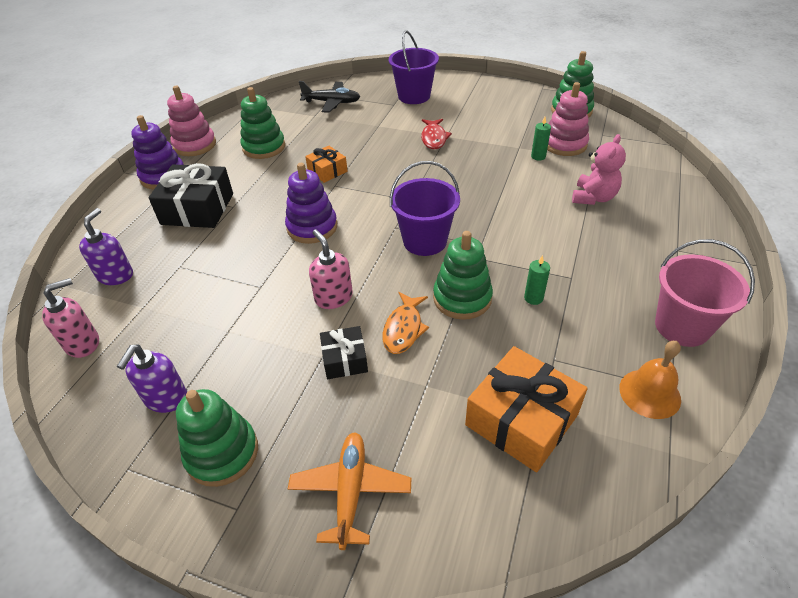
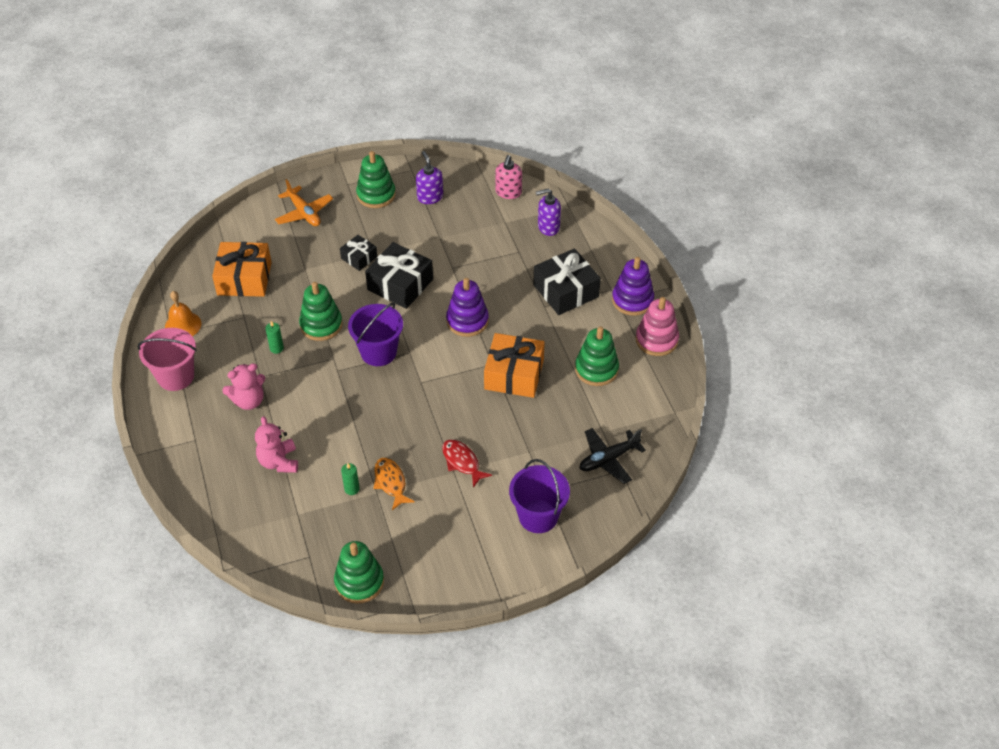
camera: 140 degrees right, 5 degrees up
purple soap dispenser [79,208,133,285] -> purple soap dispenser turned 105 degrees clockwise [536,189,561,236]
orange gift [305,146,348,183] -> orange gift [484,333,545,398], size x1.81
pink soap dispenser [309,230,353,309] -> black gift [365,242,433,309]
orange fish [383,292,429,354] -> orange fish moved to [374,458,415,510]
pink stacking toy [547,82,589,156] -> none
none -> pink teddy bear [222,363,265,410]

